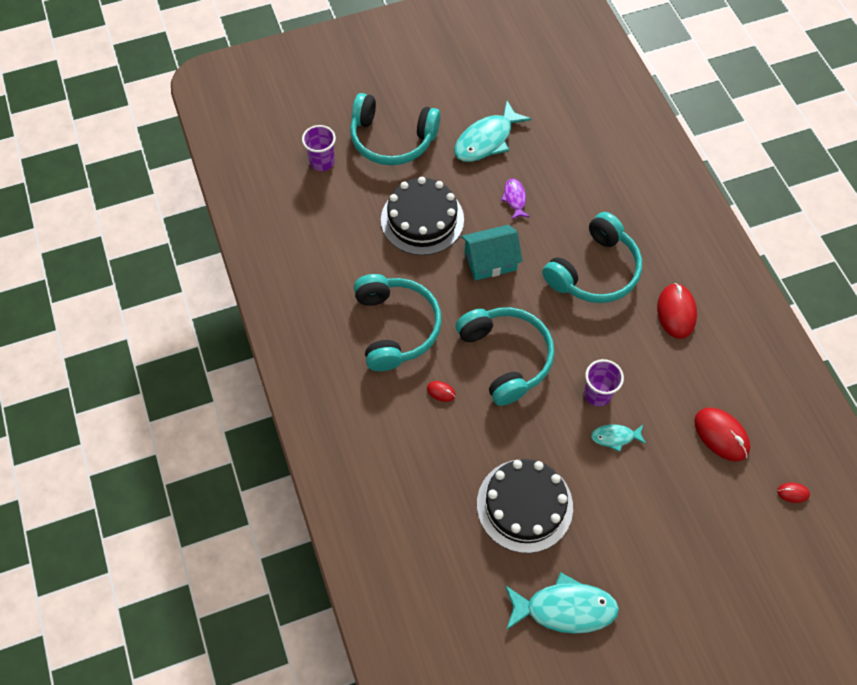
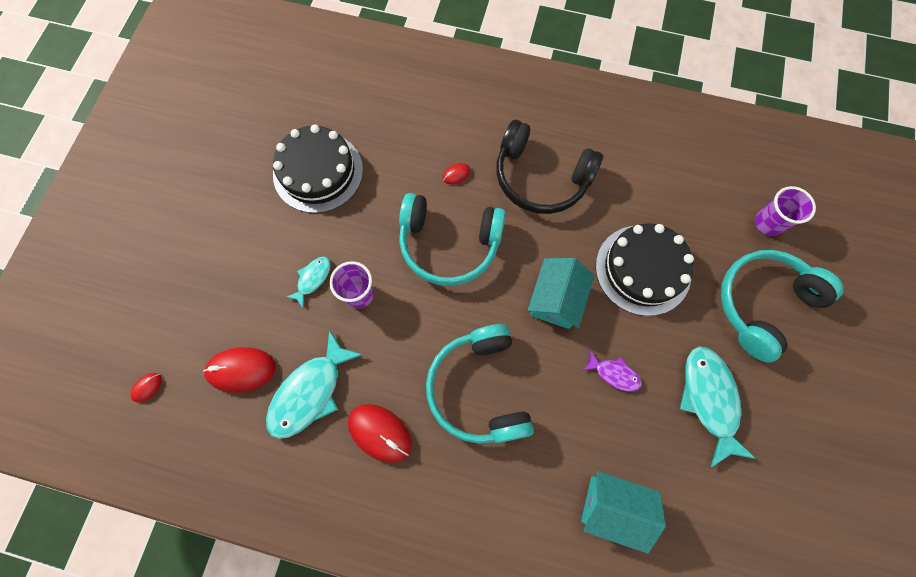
camera: 125 degrees right, 10 degrees up
turquoise headphones [354,274,442,371] -> black headphones [496,120,603,214]
turquoise fish [505,572,619,634] -> turquoise fish moved to [266,330,363,439]
none -> turquoise house [581,471,666,554]

